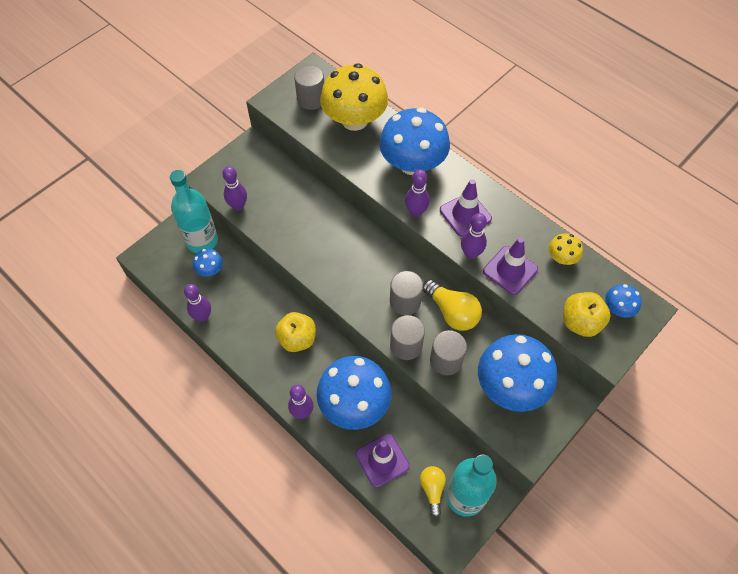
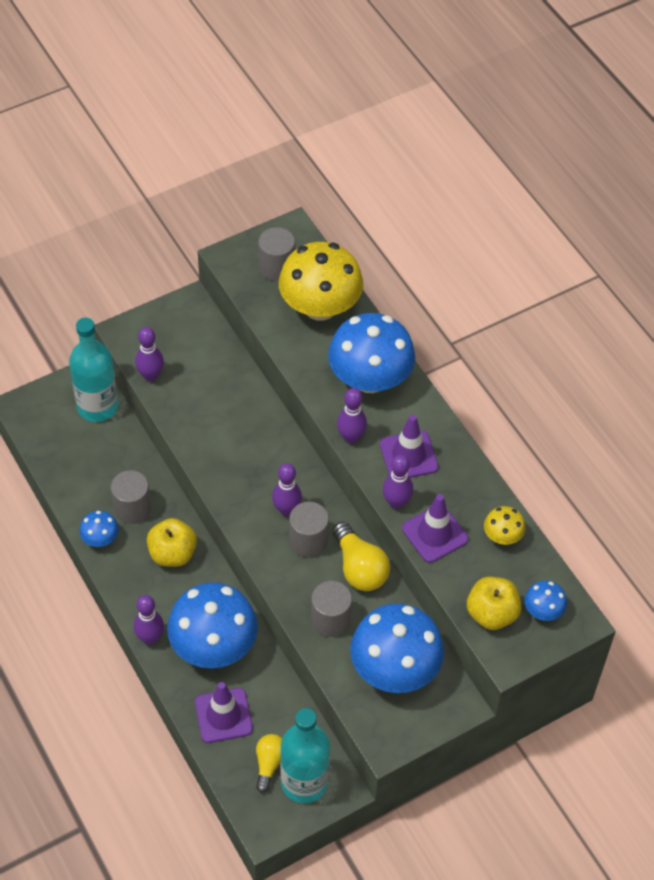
camera: 15 degrees right, 5 degrees down
purple bowling pin [184,284,211,322] -> purple bowling pin moved to [272,463,302,516]
blue mushroom [193,249,223,277] -> blue mushroom moved to [79,511,119,547]
grey cylinder [390,315,425,360] -> grey cylinder moved to [111,470,151,524]

